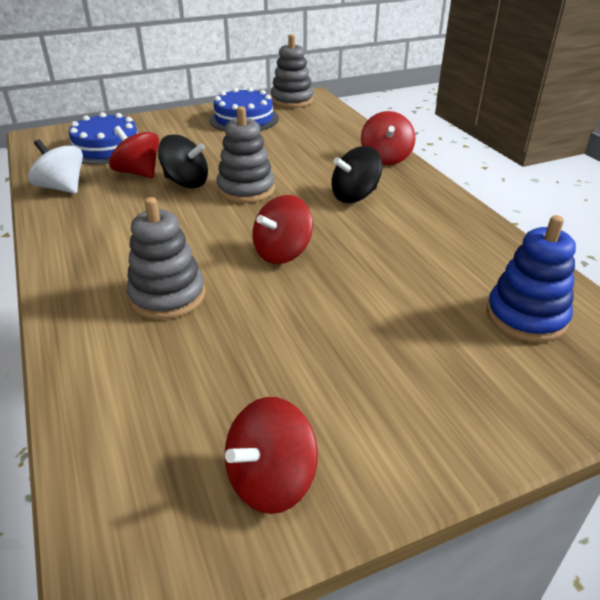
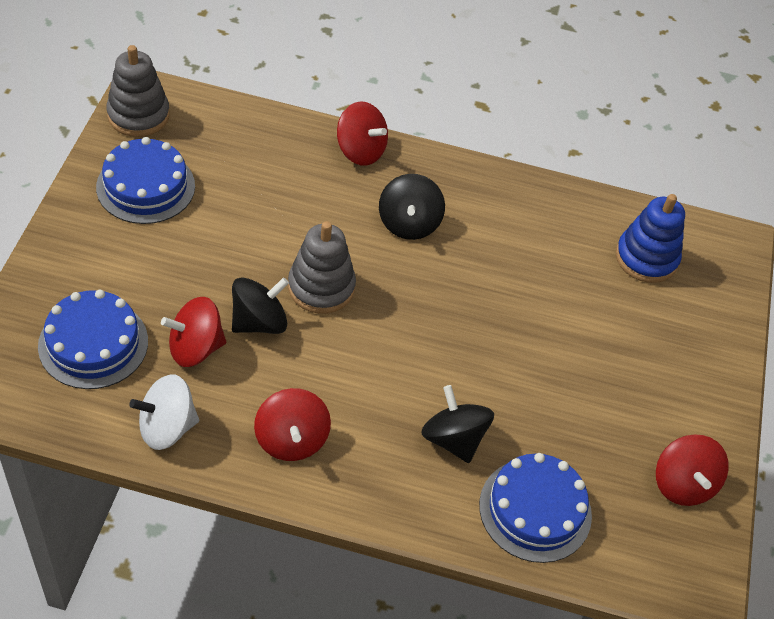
camera: 60 degrees left, 15 degrees up
grey stacking toy [127,197,205,320] -> black spinning top [421,385,494,463]
red spinning top [252,195,313,264] -> red spinning top moved to [254,388,331,461]
none -> blue cake [479,453,592,563]

